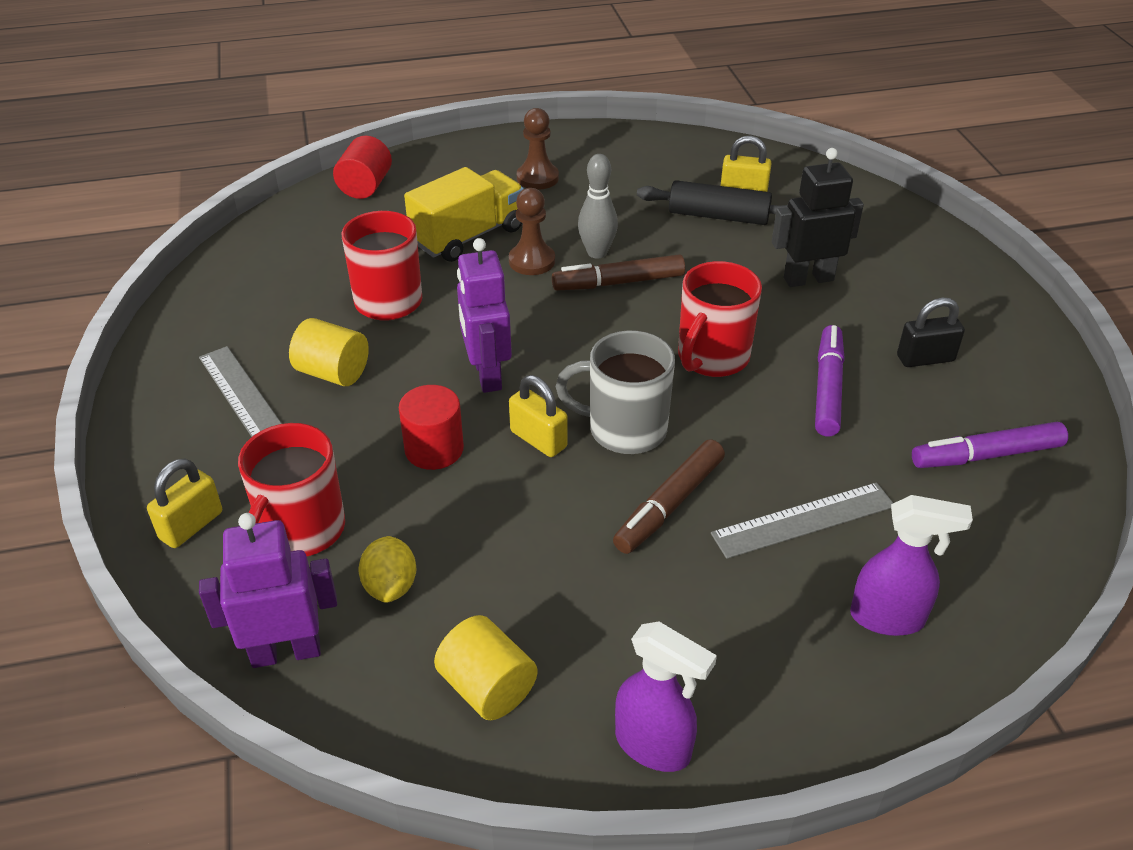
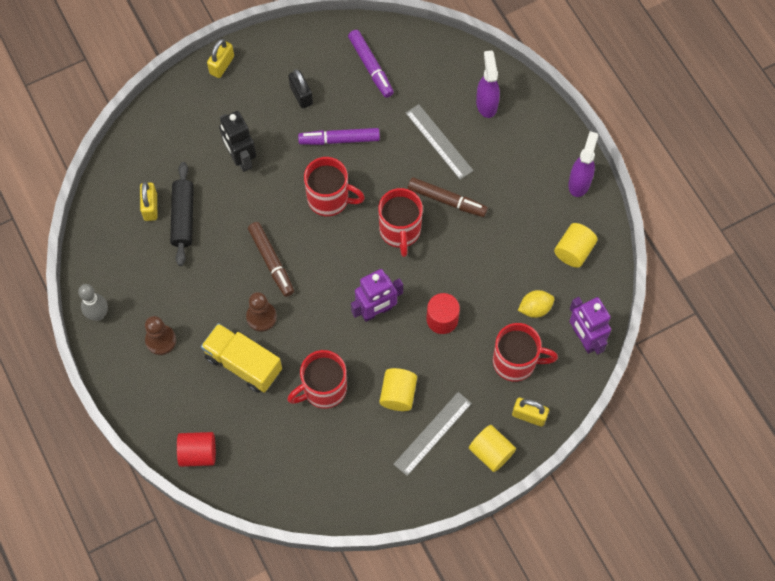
camera: 105 degrees left, 25 degrees up
yellow padlock [509,375,567,457] -> yellow padlock moved to [207,39,234,78]
grey mug [556,330,675,454] -> red mug [378,188,423,257]
grey bowling pin [578,154,618,259] -> grey bowling pin moved to [78,284,108,321]
none -> yellow cylinder [469,425,516,472]

